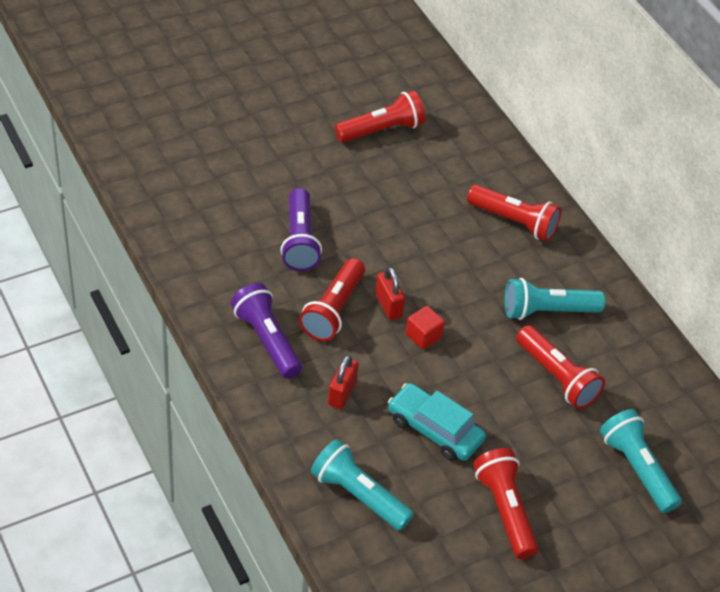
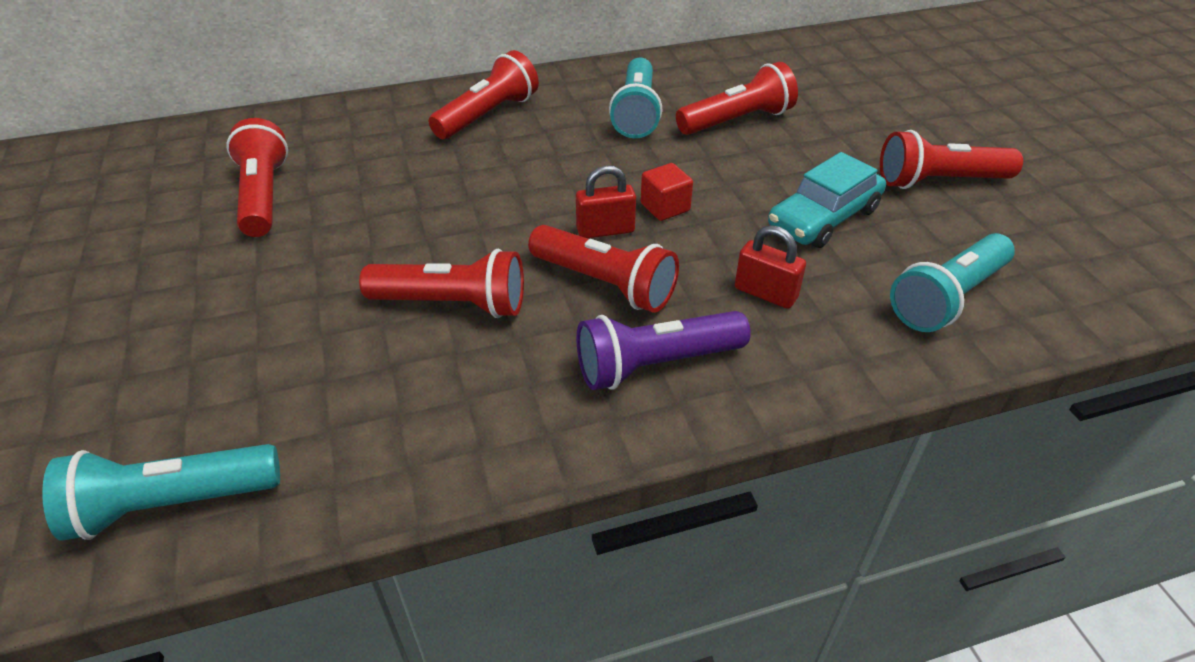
camera: 75 degrees left, 5 degrees down
purple flashlight [280,188,322,271] -> red flashlight [359,249,524,318]
turquoise flashlight [600,409,682,513] -> turquoise flashlight moved to [42,444,280,540]

